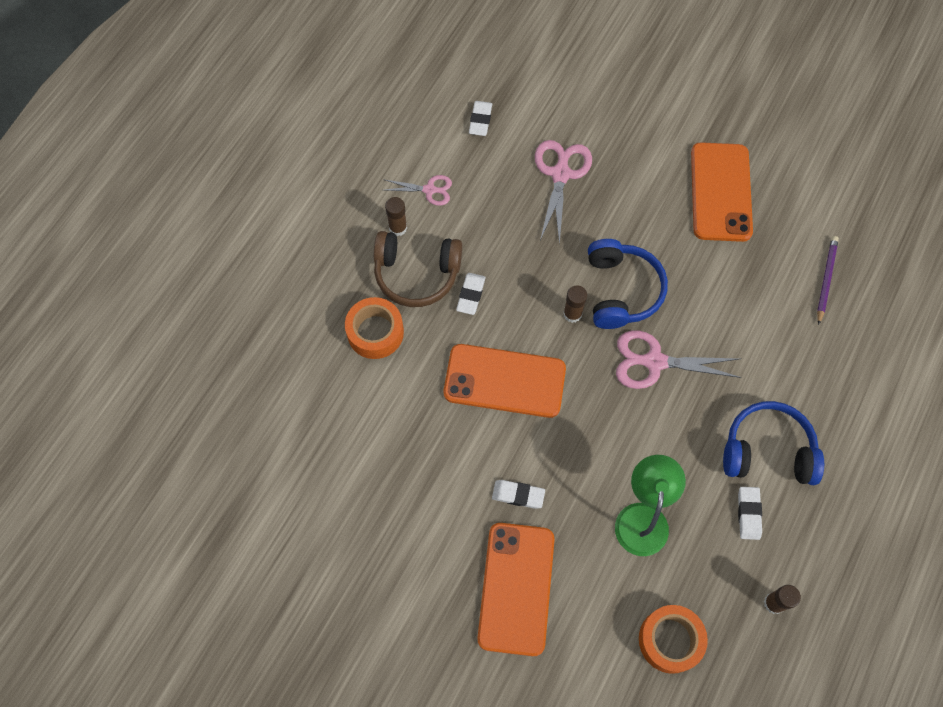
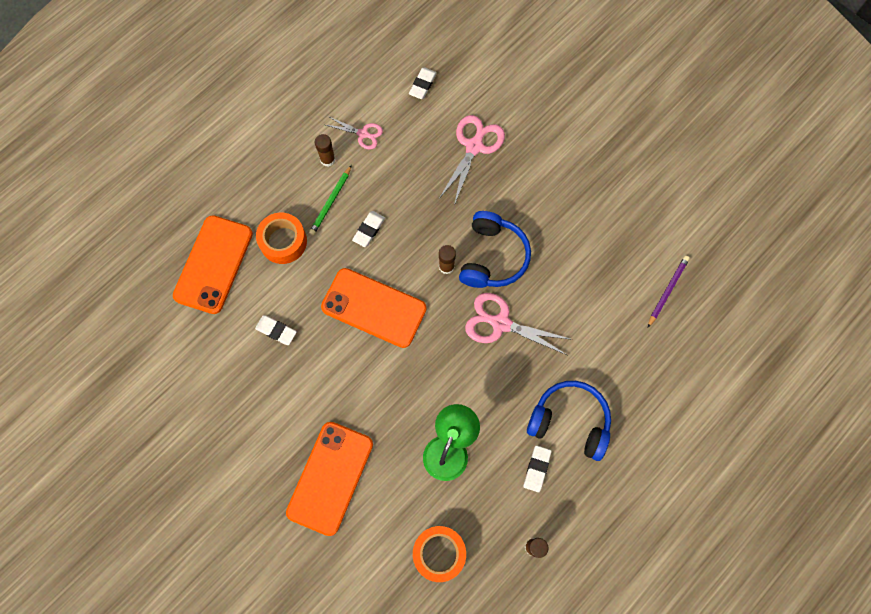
camera: 15 degrees right, 5 degrees up
brown headphones [374,231,462,307] -> green pencil [309,165,352,235]
white eraser [492,480,545,509] -> white eraser moved to [255,315,297,345]
orange phone [691,142,753,242] -> orange phone moved to [173,215,253,314]

